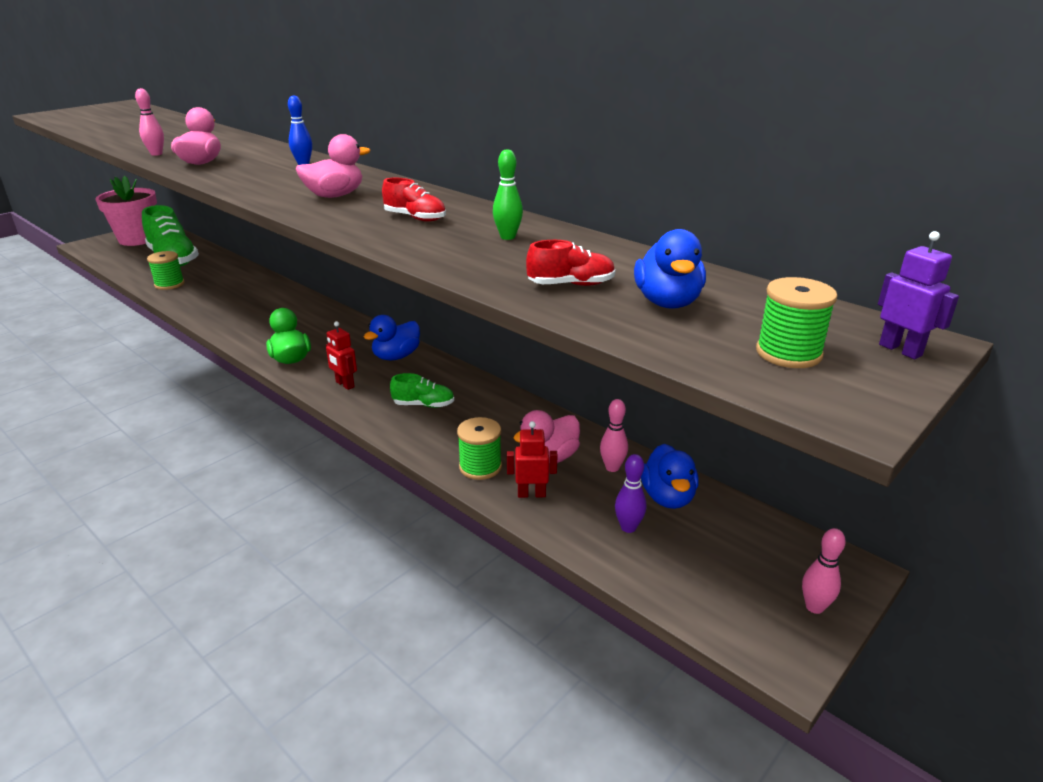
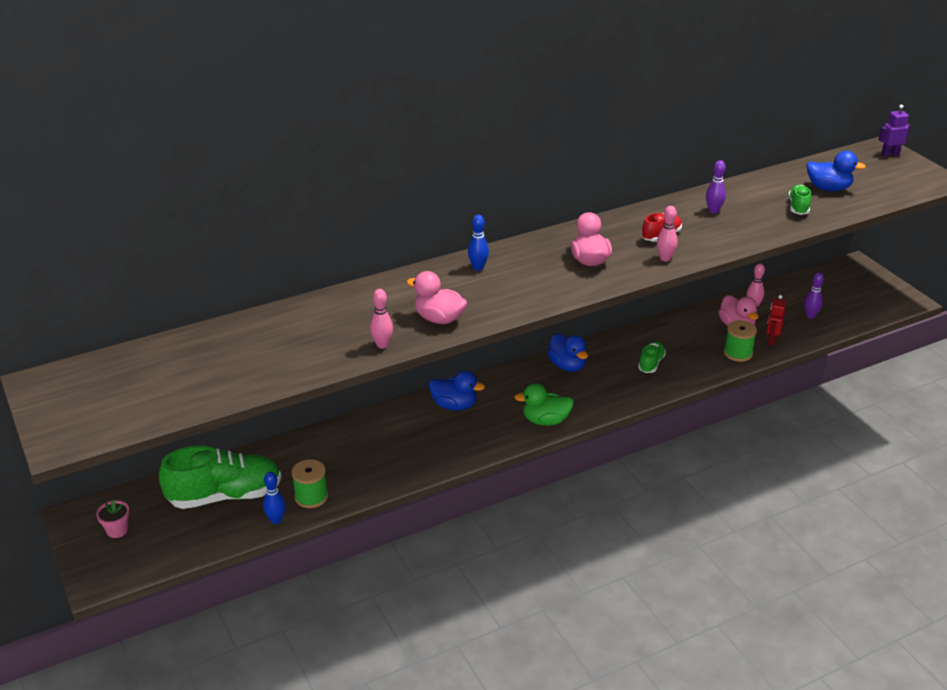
camera: 70 degrees left, 5 degrees up
pink flower pot [95,176,157,246] -> pink flower pot [96,500,130,538], size x0.42
red robot [326,321,357,390] -> none
green bowling pin [493,149,523,240] -> purple bowling pin [706,160,726,214]
red shoe [526,240,616,286] -> green shoe [788,185,811,215]
blue duck [641,444,699,509] -> blue duck moved to [429,370,485,411]
green spool [756,277,837,368] -> none
pink bowling pin [802,528,846,614] -> pink bowling pin moved to [656,206,678,261]
none -> blue bowling pin [263,472,285,524]

